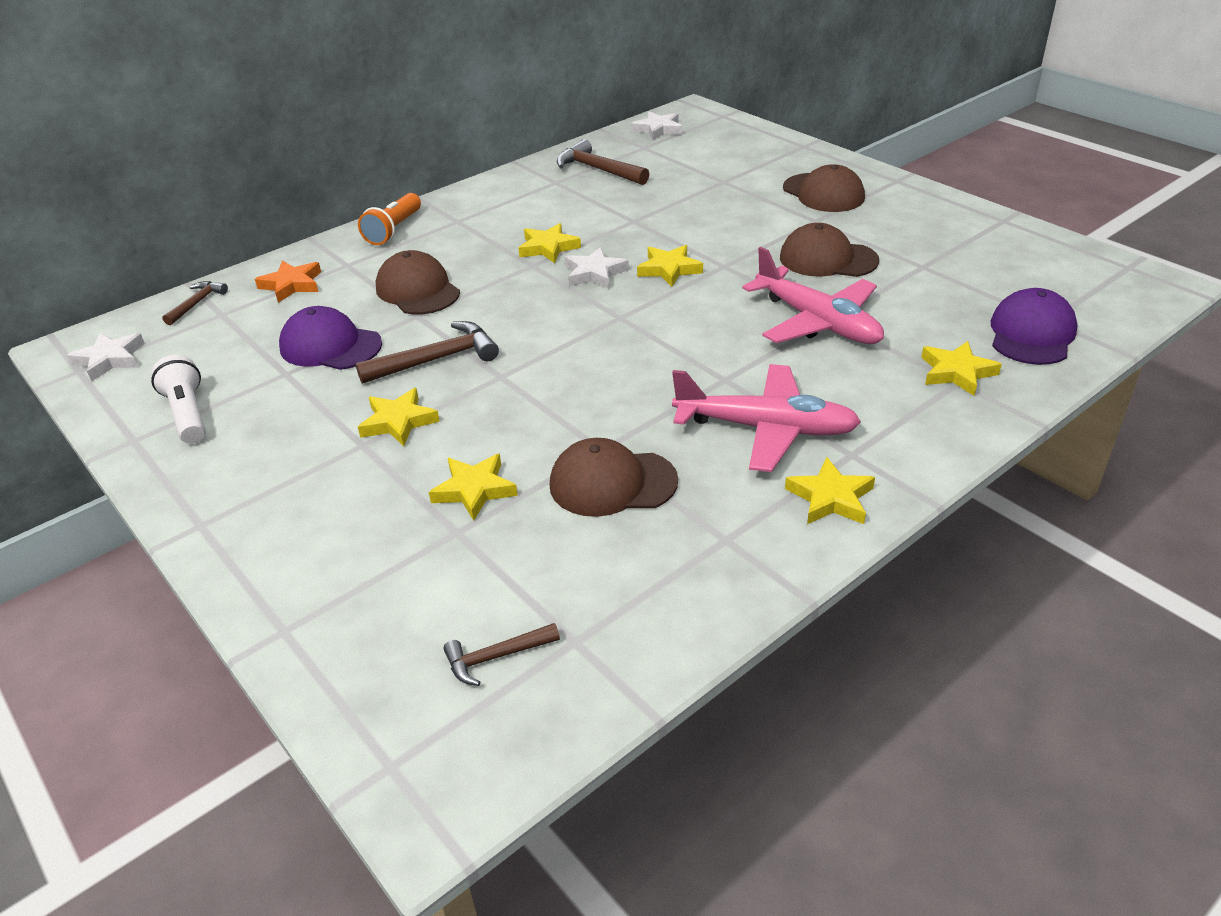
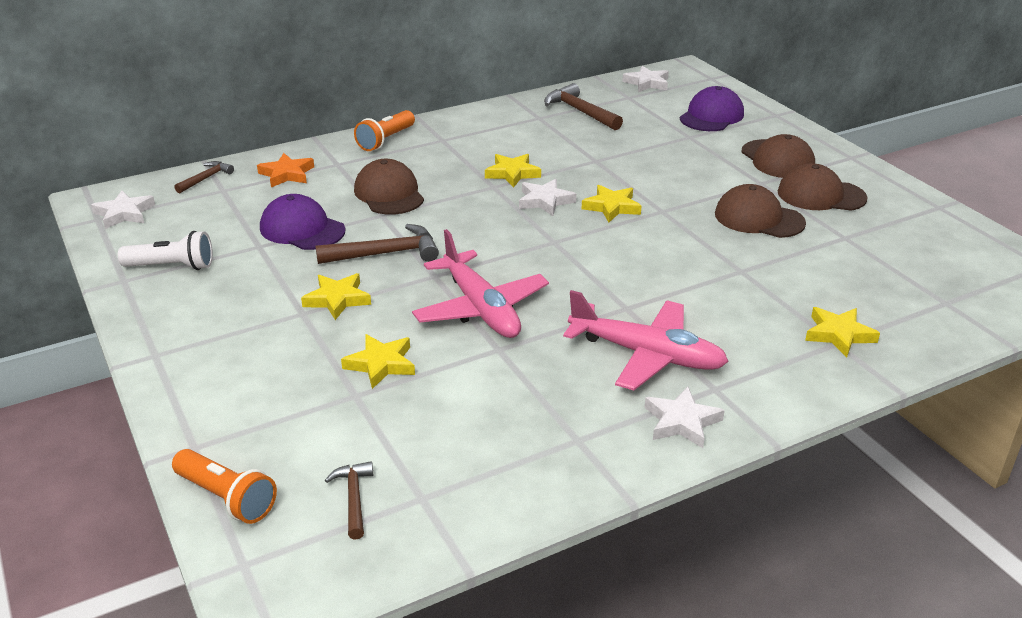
camera: 10 degrees right, 5 degrees down
white flashlight [151,355,206,444] -> white flashlight turned 105 degrees clockwise [118,231,213,270]
brown hammer [443,623,560,686] -> brown hammer turned 90 degrees clockwise [325,461,373,540]
brown cap [550,438,678,517] -> brown cap moved to [778,163,868,211]
pink plane [742,247,884,344] -> pink plane moved to [412,229,549,338]
yellow star [785,457,875,524] -> white star [644,387,725,448]
purple cap [991,288,1077,365] -> purple cap moved to [680,86,744,131]
none -> orange flashlight [172,449,277,524]

